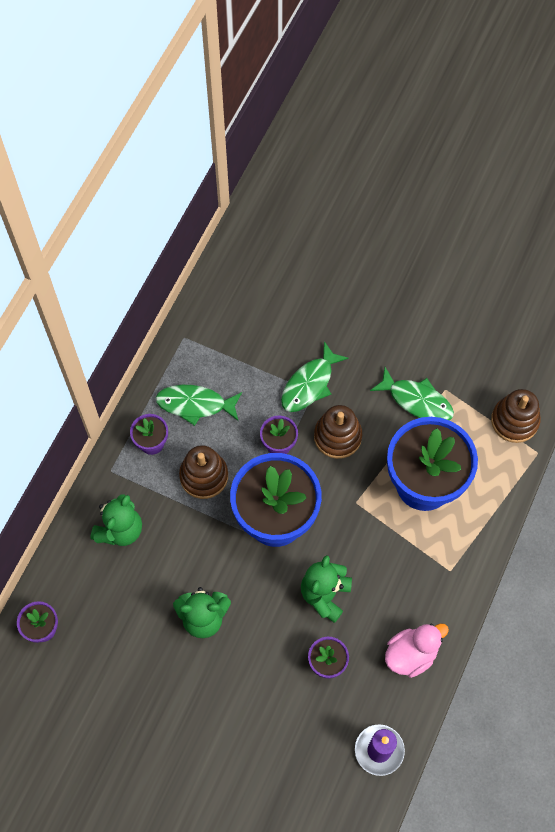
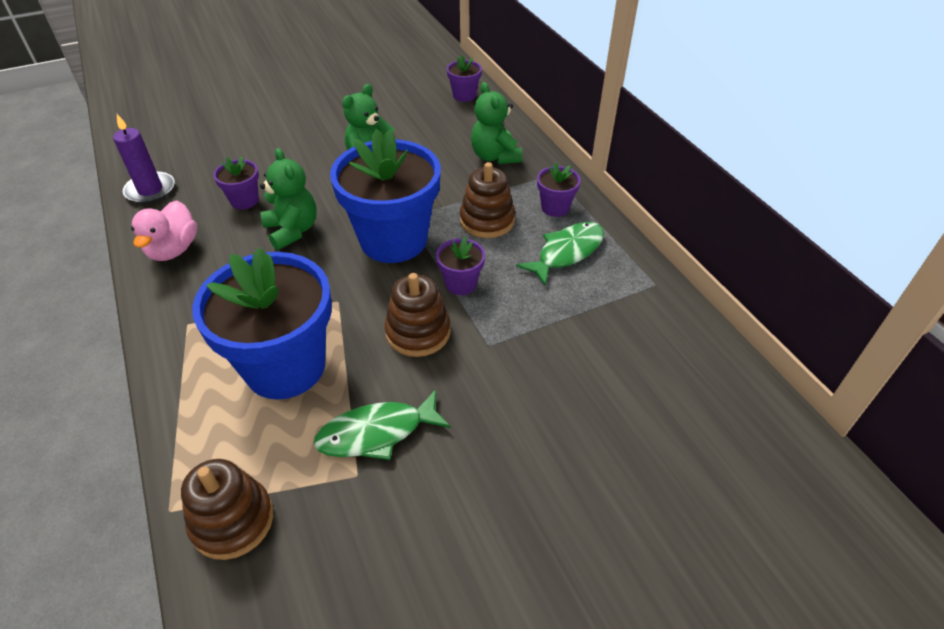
camera: 130 degrees right, 20 degrees down
green fish [281,341,349,412] -> none

